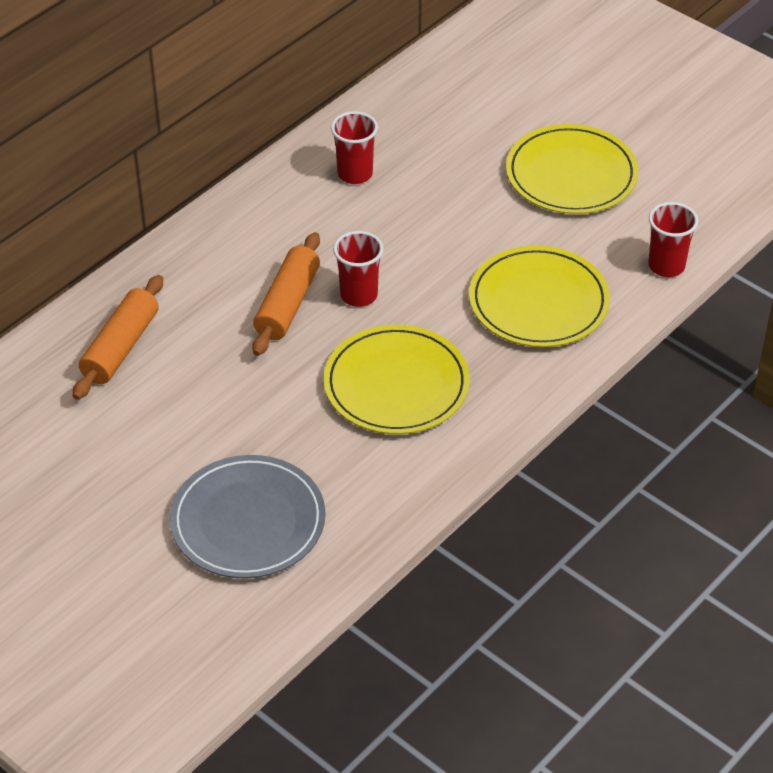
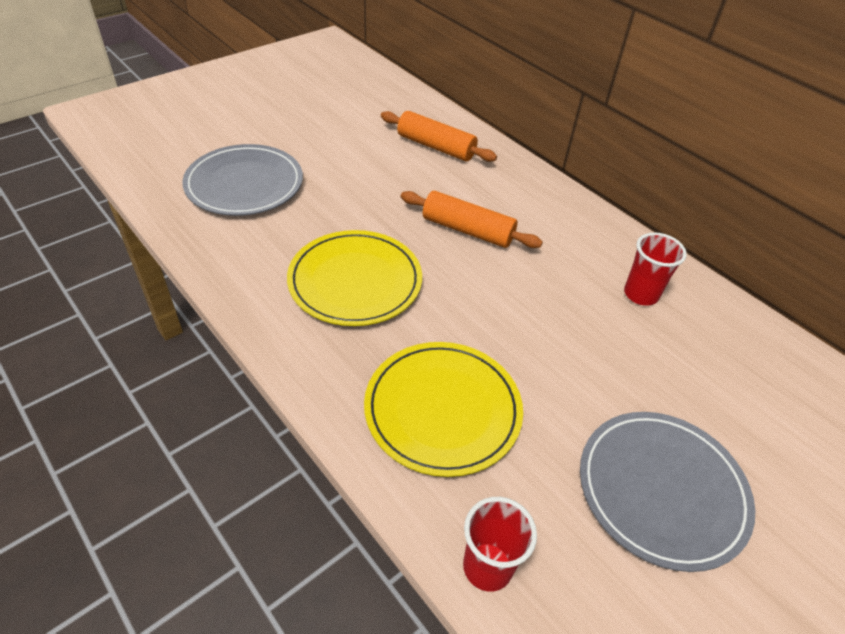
camera: 95 degrees right, 0 degrees up
red cup [333,231,383,307] -> none
yellow plate [506,124,638,214] -> grey plate [580,412,755,572]

